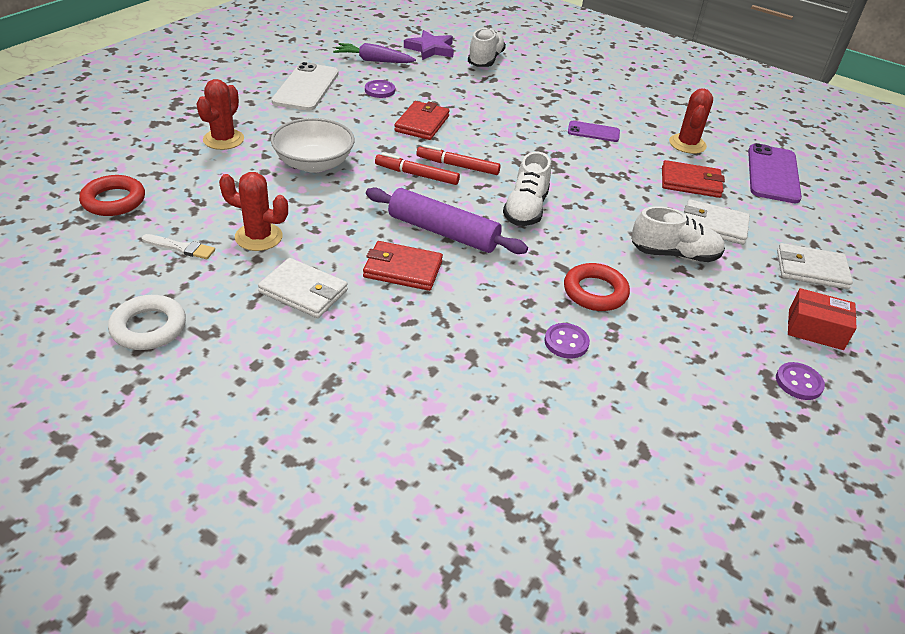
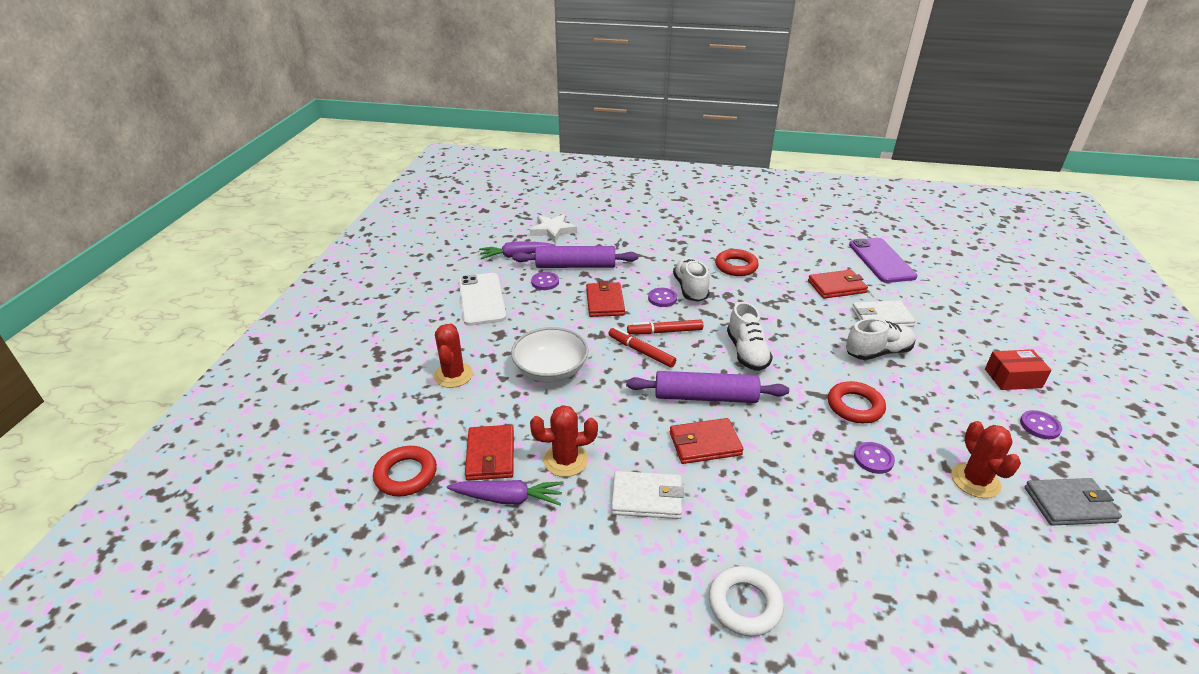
camera: 20 degrees left, 5 degrees down
white ring [108,295,186,350] -> white ring moved to [709,566,784,636]
white brush [142,234,215,259] -> purple carrot [447,480,564,505]
red marker [375,153,460,185] -> red marker turned 45 degrees clockwise [608,327,676,367]
purple star [404,30,454,60] -> white star [530,214,577,242]
white shoe [468,28,506,67] -> white shoe moved to [673,257,710,302]
purple phone [568,121,620,142] -> red ring [715,249,759,276]
red cactus [669,89,713,154] -> red cactus moved to [951,421,1021,498]
white wallet [777,243,853,289] -> none
none -> red wallet [465,425,514,481]
none -> purple rolling pin [513,246,638,268]
none -> purple button [648,288,677,307]
none -> grey wallet [1024,478,1122,526]

